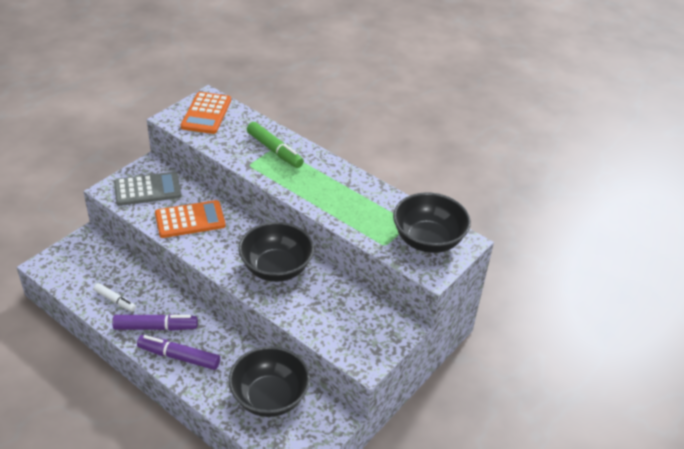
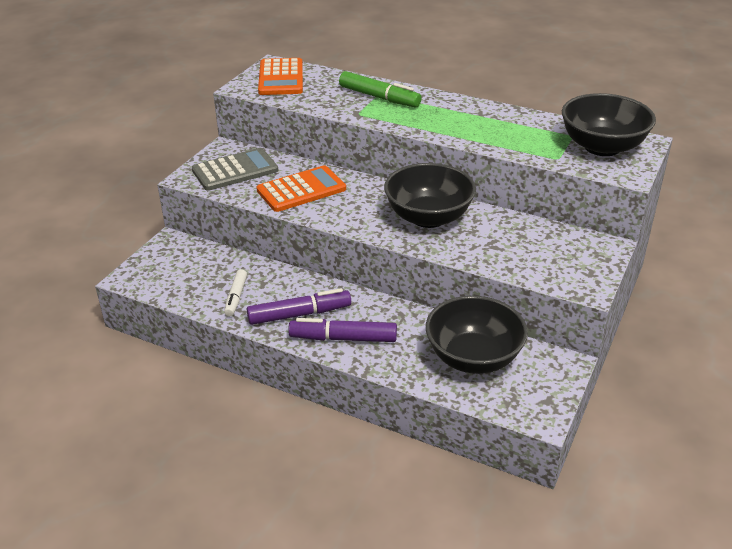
camera: 10 degrees left, 5 degrees down
white marker [94,283,136,312] -> white marker turned 75 degrees clockwise [224,269,247,316]

